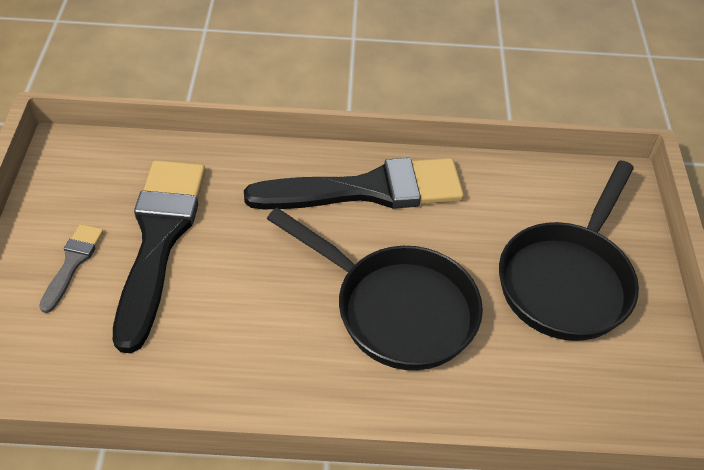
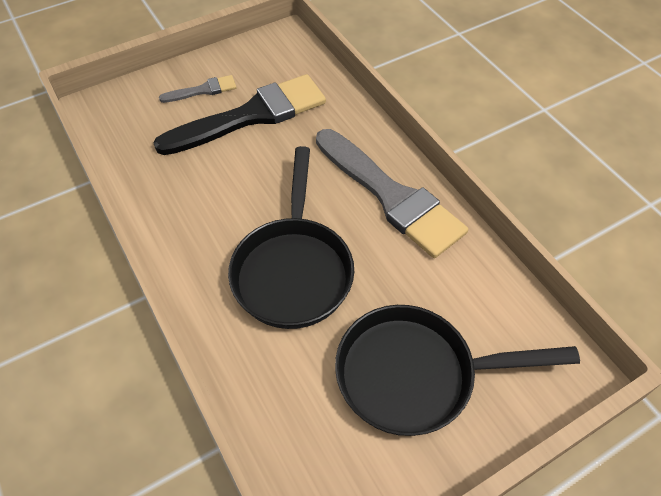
camera: 60 degrees right, 5 degrees up
black brush [244,158,464,209] -> grey brush [316,129,468,258]

